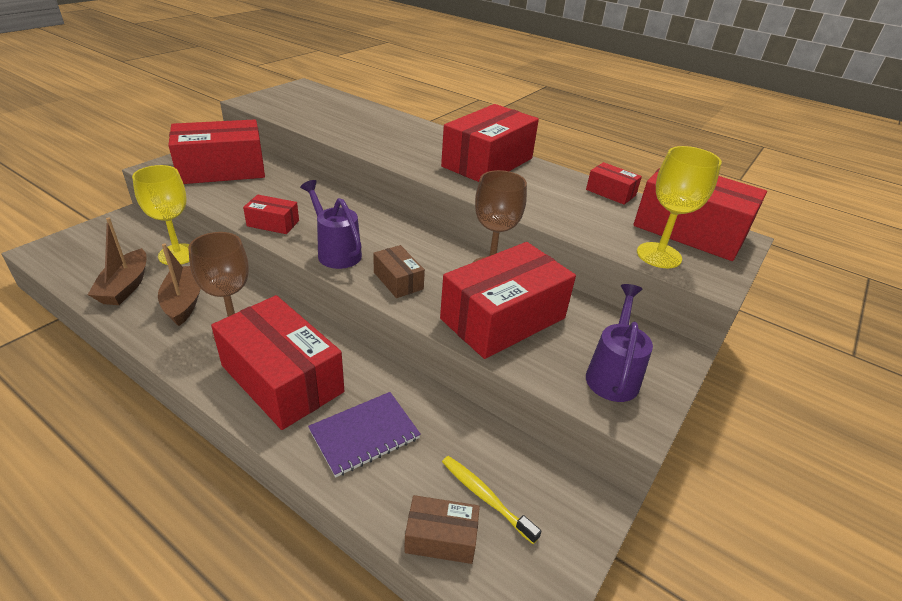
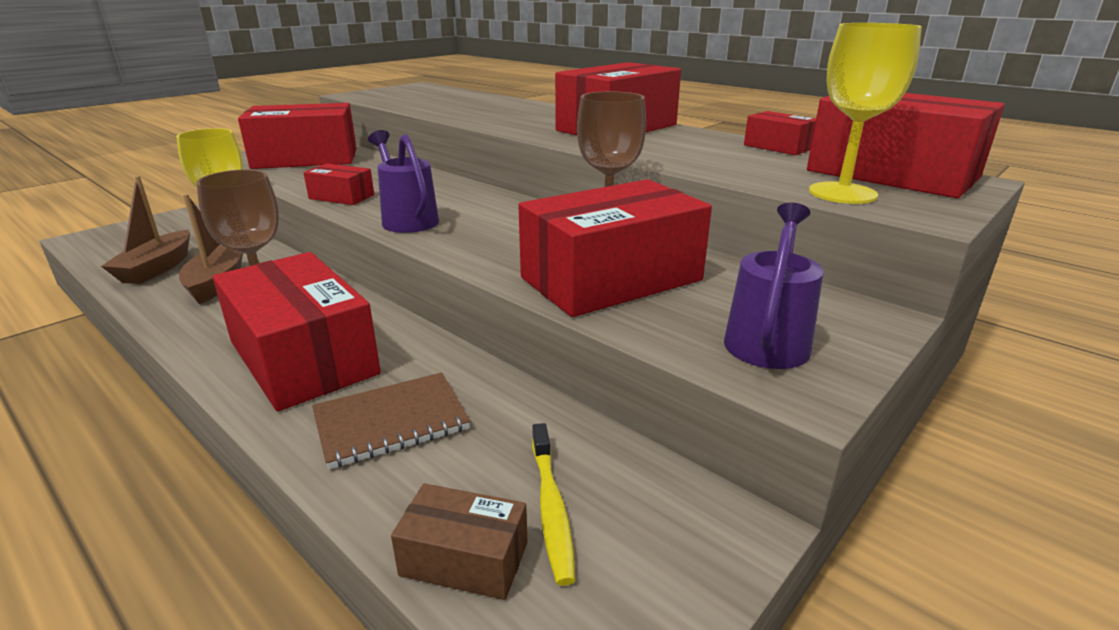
camera: 10 degrees right, 10 degrees down
purple notebook [308,392,421,477] -> brown notebook [312,372,470,469]
brown box [373,245,425,298] -> none
yellow toothbrush [442,456,542,544] -> yellow toothbrush turned 150 degrees counterclockwise [532,423,576,586]

